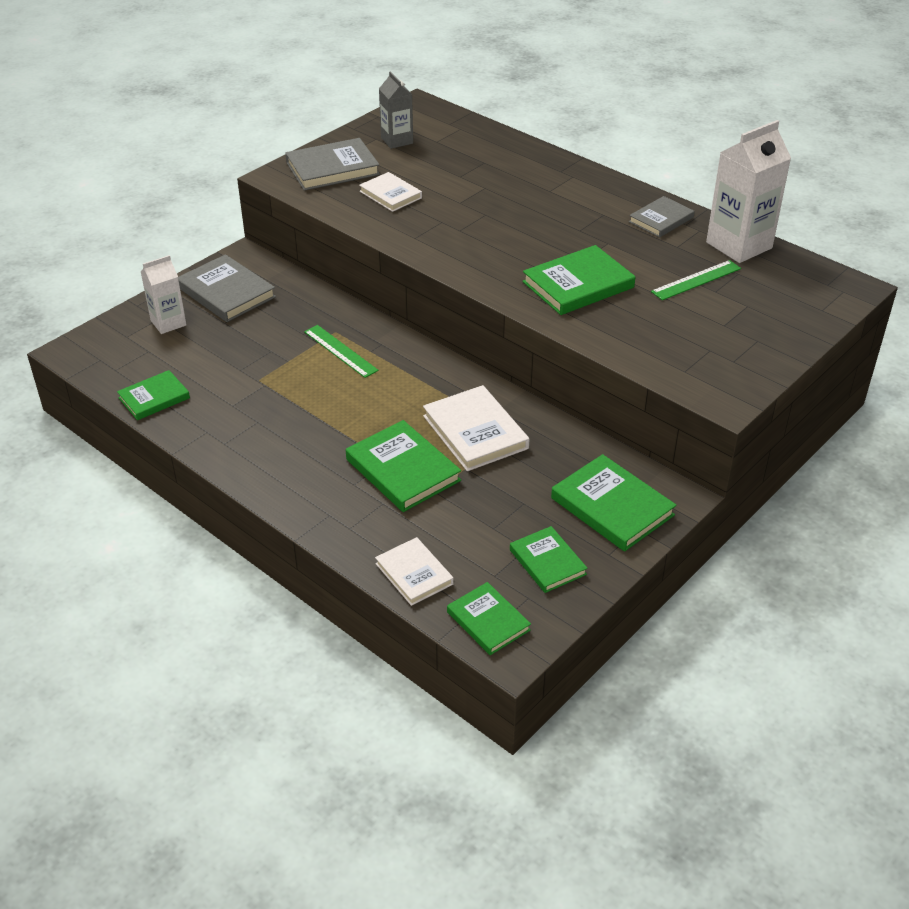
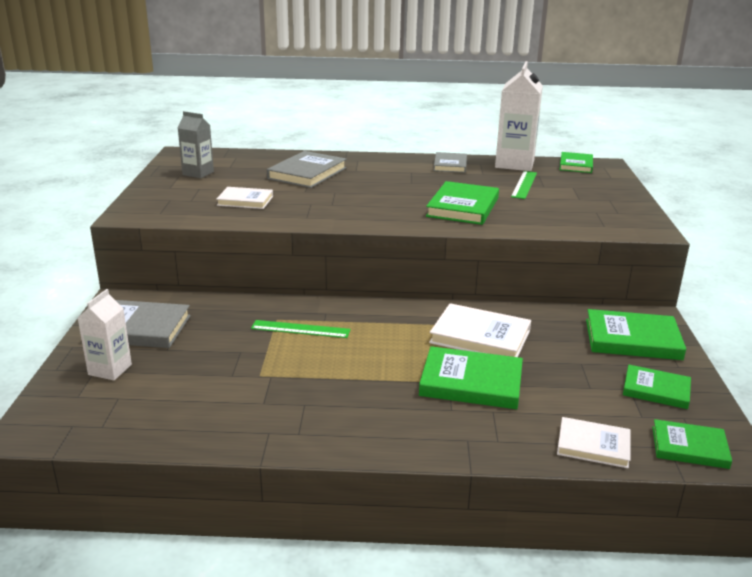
camera: 40 degrees left, 15 degrees down
green book [117,370,190,420] -> green book moved to [559,152,593,173]
grey book [286,138,380,191] -> grey book moved to [267,151,347,188]

